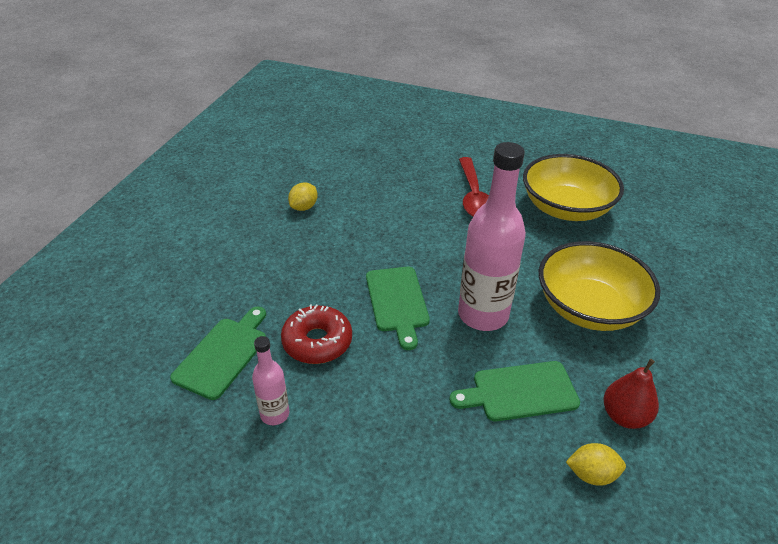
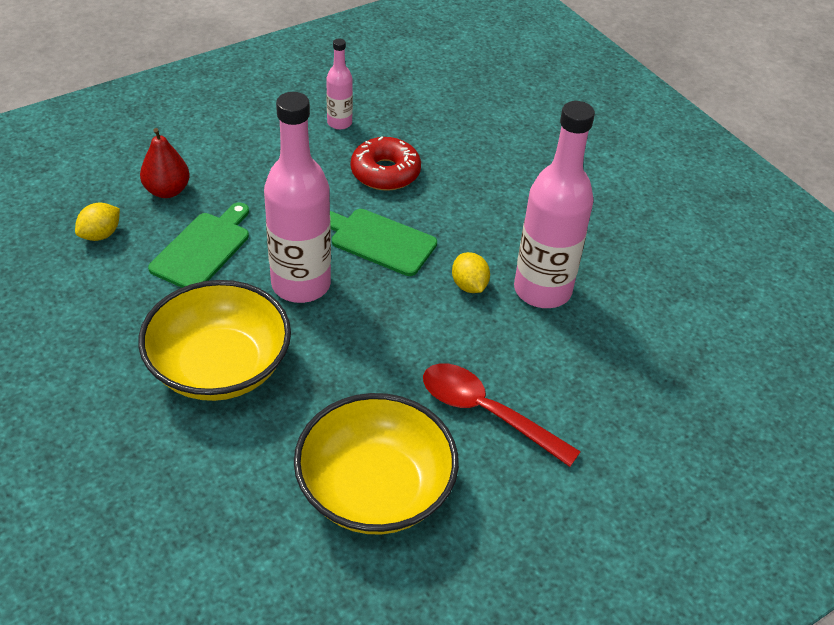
camera: 125 degrees right, 5 degrees up
green cutting board [170,307,266,400] -> none
yellow lemon [288,182,318,211] -> yellow lemon moved to [452,252,490,293]
red pear [604,359,659,429] -> red pear moved to [140,128,190,198]
none -> pink bottle [514,101,595,308]

